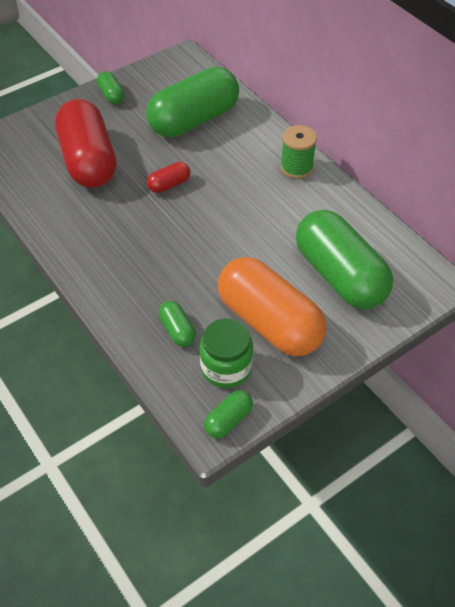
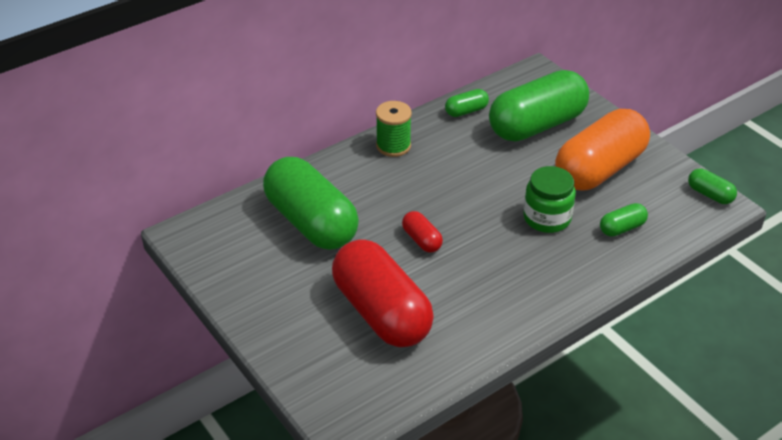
camera: 90 degrees left, 10 degrees down
red capsule [55,99,117,188] -> red capsule turned 75 degrees clockwise [332,239,434,347]
green capsule [97,71,124,104] -> green capsule moved to [445,89,489,117]
green jar [200,319,253,388] -> green jar moved to [523,166,576,233]

